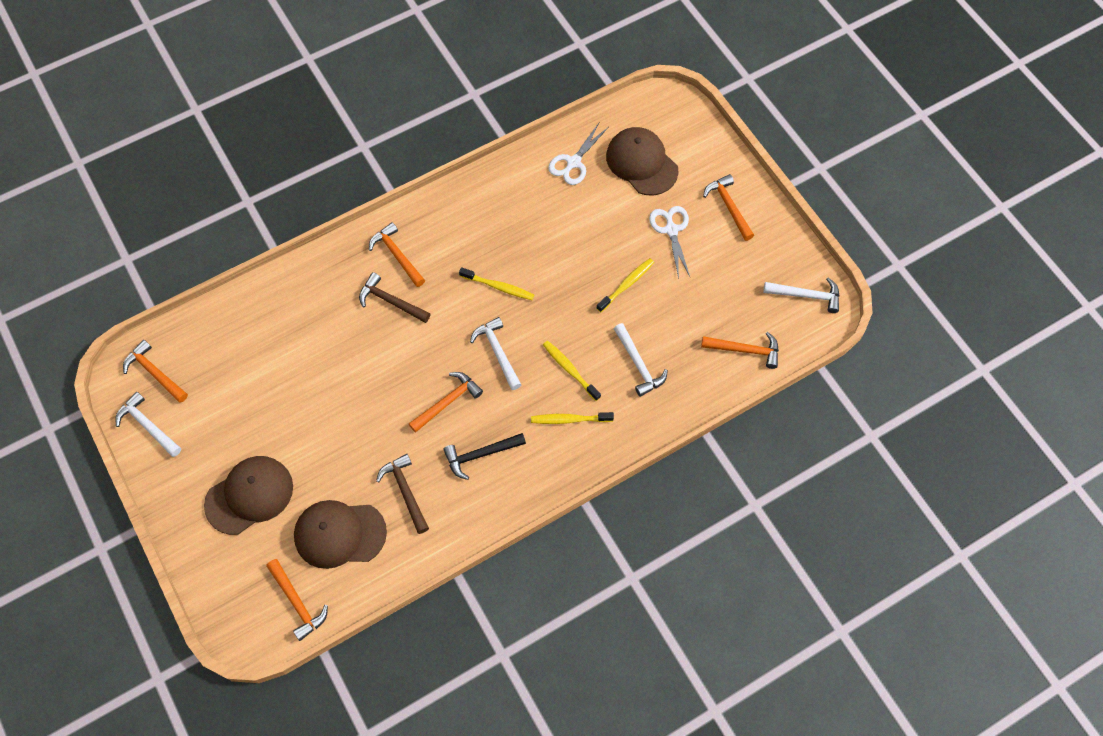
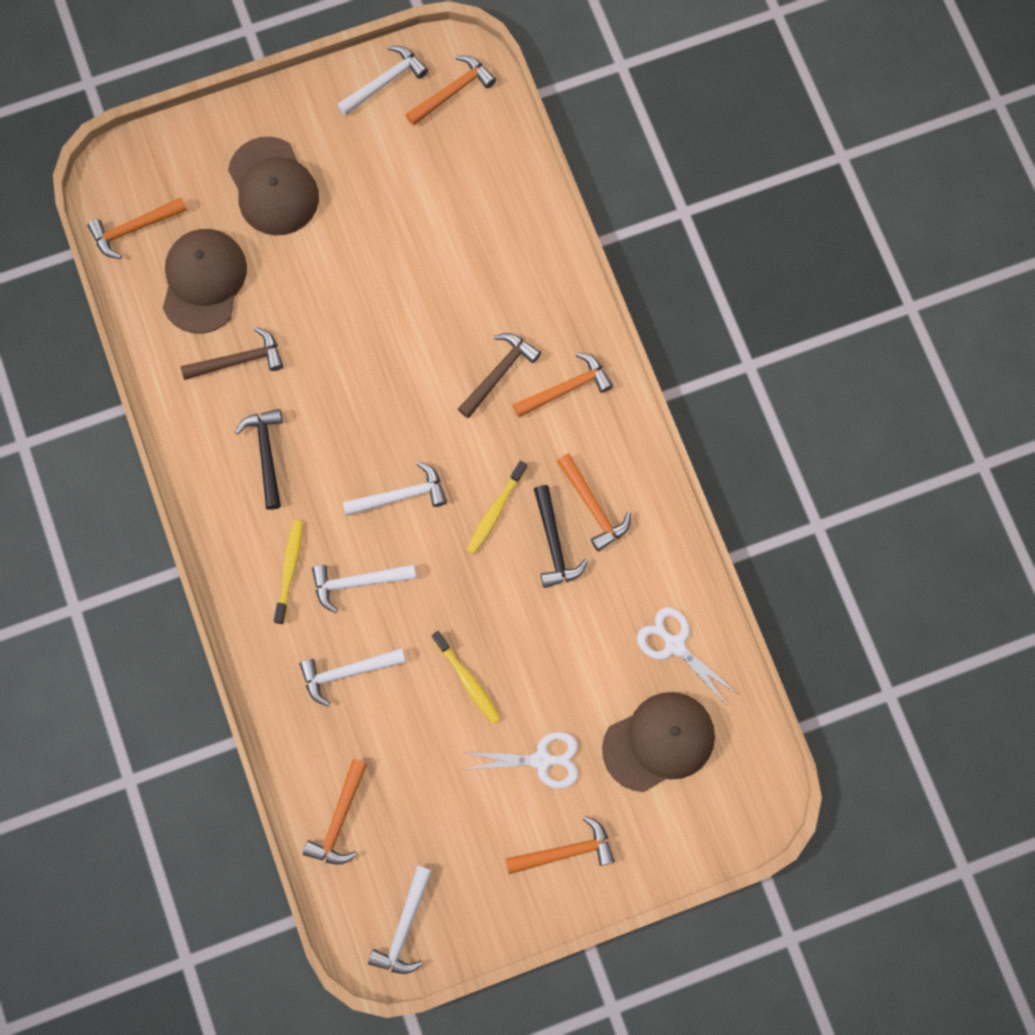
camera: 100 degrees right, 10 degrees up
orange hammer [409,372,483,433] -> orange hammer moved to [557,454,631,552]
yellow toothbrush [543,341,601,401] -> white hammer [312,564,417,613]
none -> black hammer [534,485,588,588]

